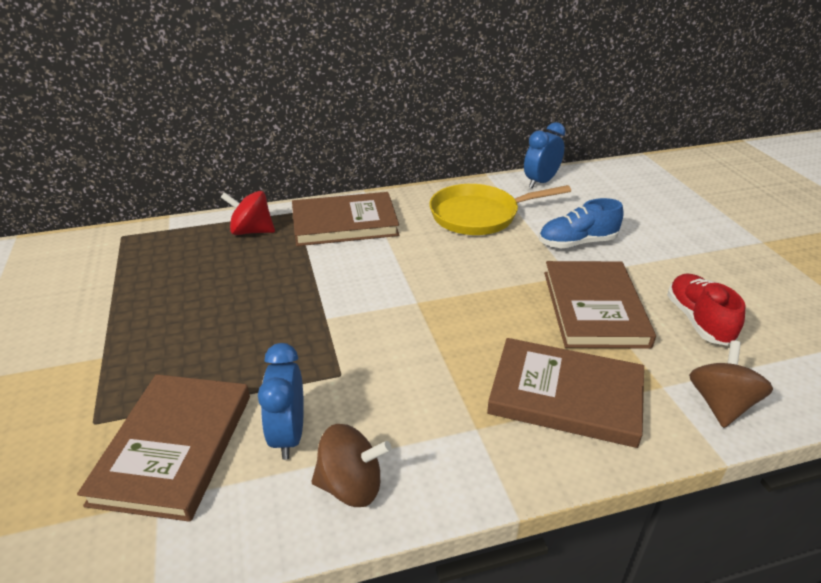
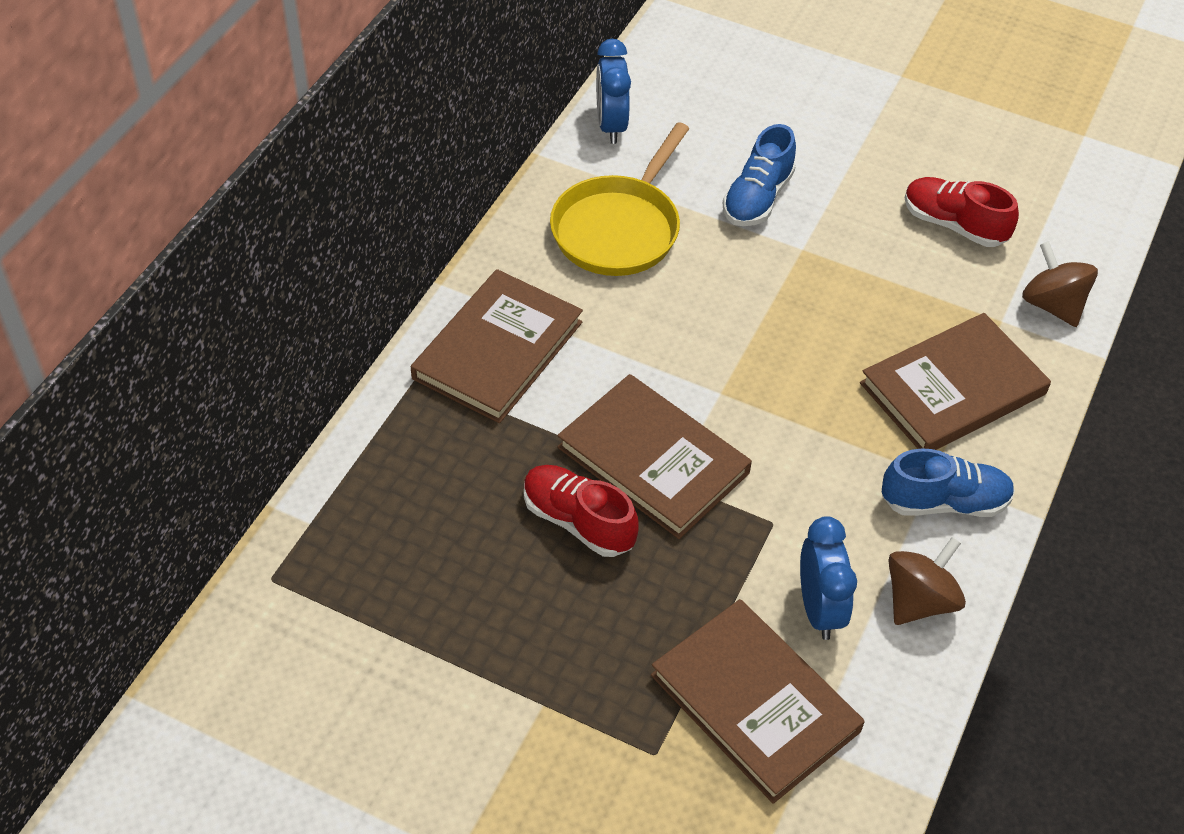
camera: 50 degrees left, 15 degrees up
red spinning top [221,191,275,235] -> none
blue clock [258,343,304,460] -> blue clock turned 135 degrees counterclockwise [800,516,857,640]
brown book [544,261,656,349] -> brown book moved to [557,374,752,539]
none -> red shoe [524,465,639,557]
none -> blue shoe [882,448,1015,517]

